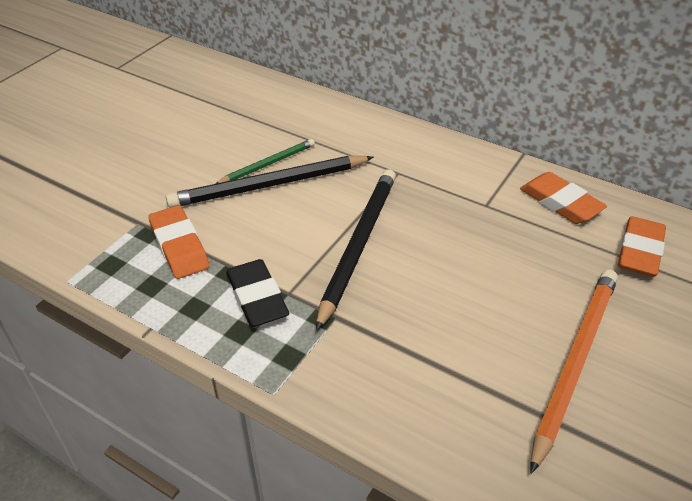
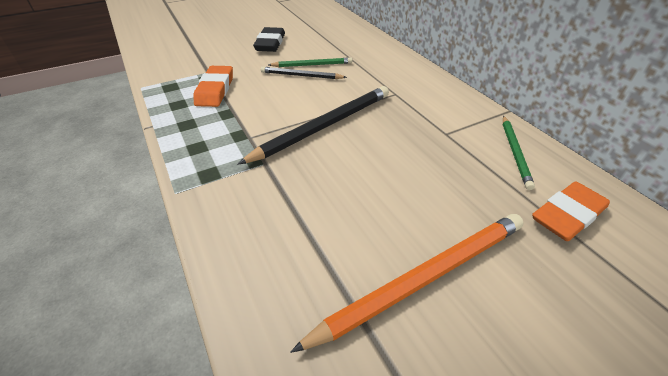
camera: 30 degrees right, 0 degrees up
black pencil [166,156,374,208] -> black pencil [261,67,347,79], size x0.56
black eraser [226,259,289,327] -> black eraser moved to [253,27,285,52]
orange eraser [520,172,607,224] -> green pencil [503,116,535,190]

